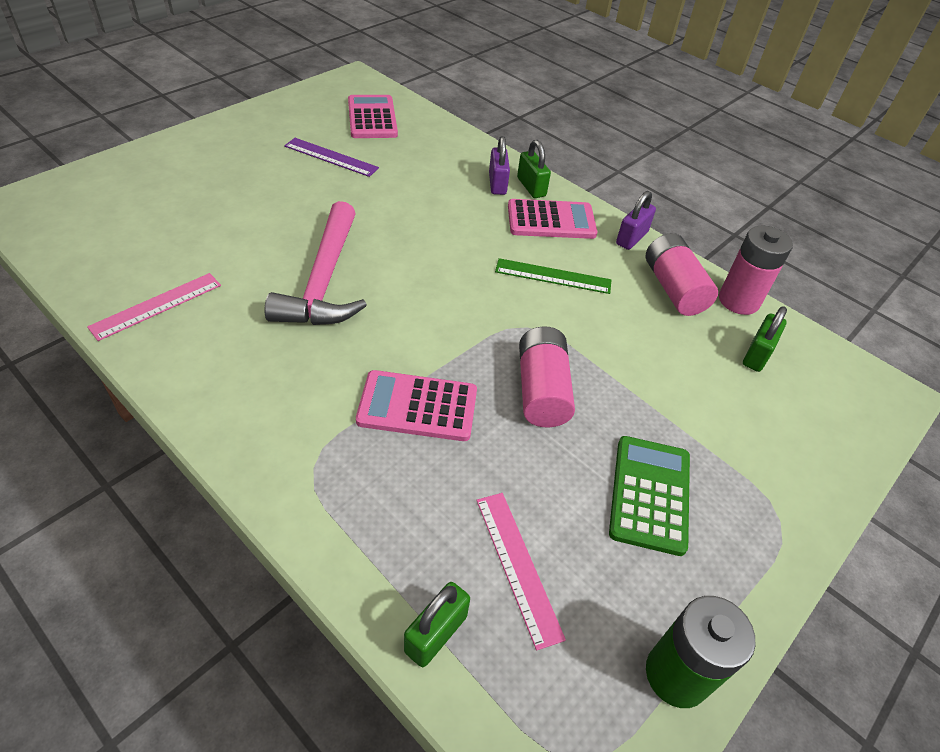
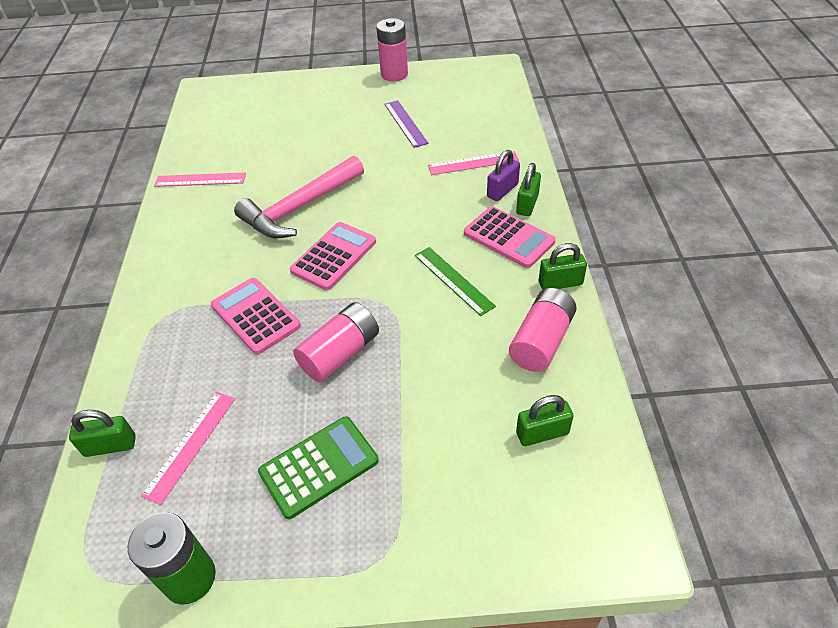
camera: 50 degrees right, 0 degrees up
pink calculator [348,95,398,138] -> pink calculator moved to [290,222,376,290]
purple padlock [616,191,656,250] -> green padlock [539,243,587,290]
pink battery [719,226,793,315] -> pink battery moved to [376,18,408,81]
none -> pink ruler [428,151,519,175]

